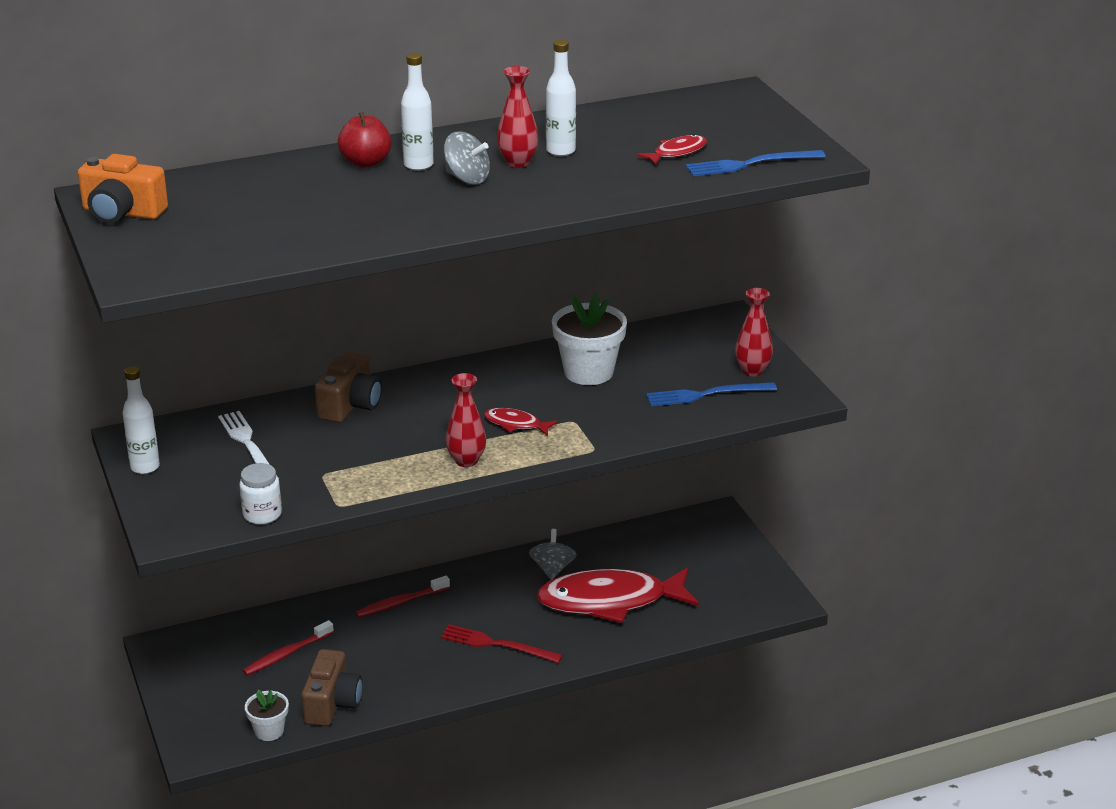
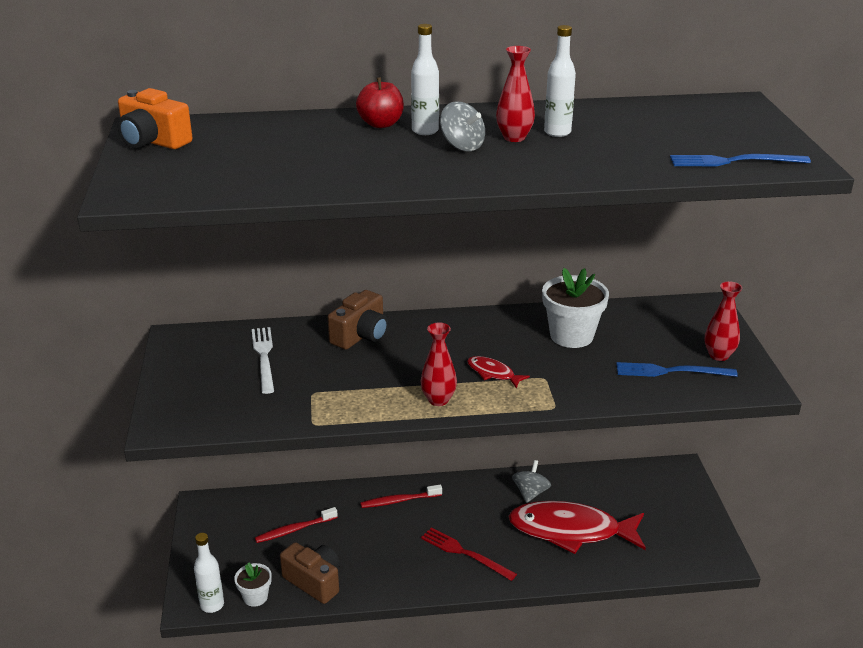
camera: 15 degrees right, 0 degrees up
white bottle [122,366,160,474] -> white bottle moved to [194,533,224,613]
white jar [239,463,282,525] -> none
brown camera [301,649,363,726] -> brown camera turned 75 degrees counterclockwise [280,542,340,604]
red fish [637,134,707,165] -> none

